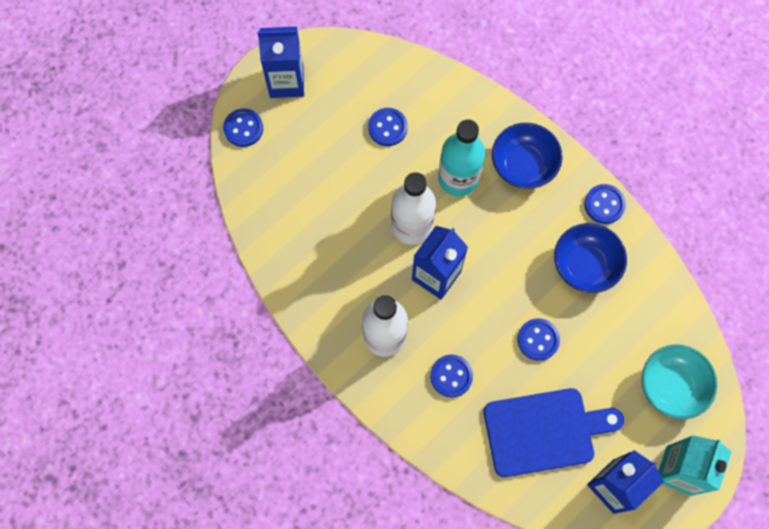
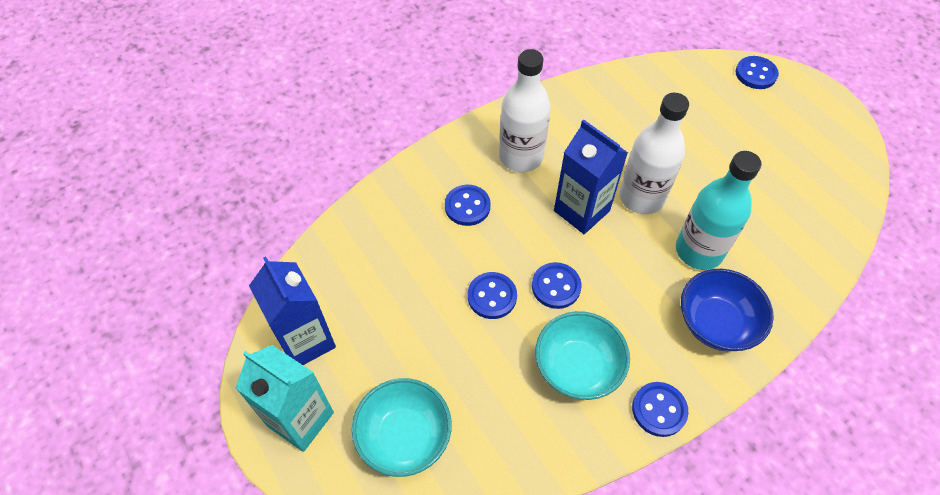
camera: 100 degrees right, 15 degrees down
blue carton [258,27,304,98] -> none
blue button [368,108,408,146] -> blue button moved to [532,262,582,309]
blue cutting board [483,388,624,477] -> none
blue bowl [554,223,627,293] -> turquoise bowl [535,311,630,400]

